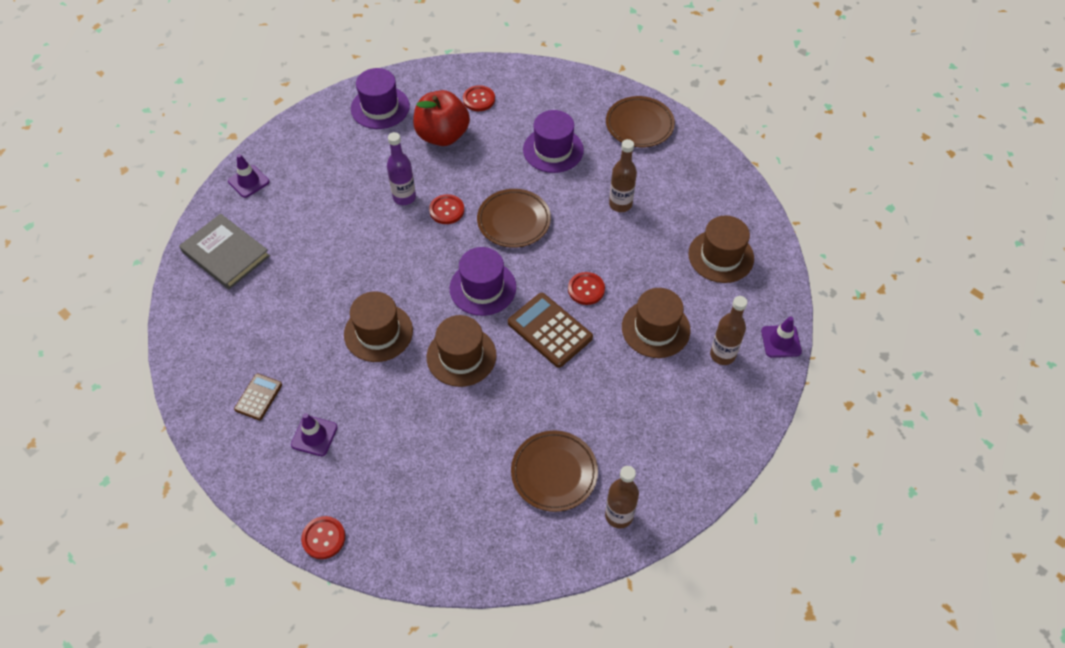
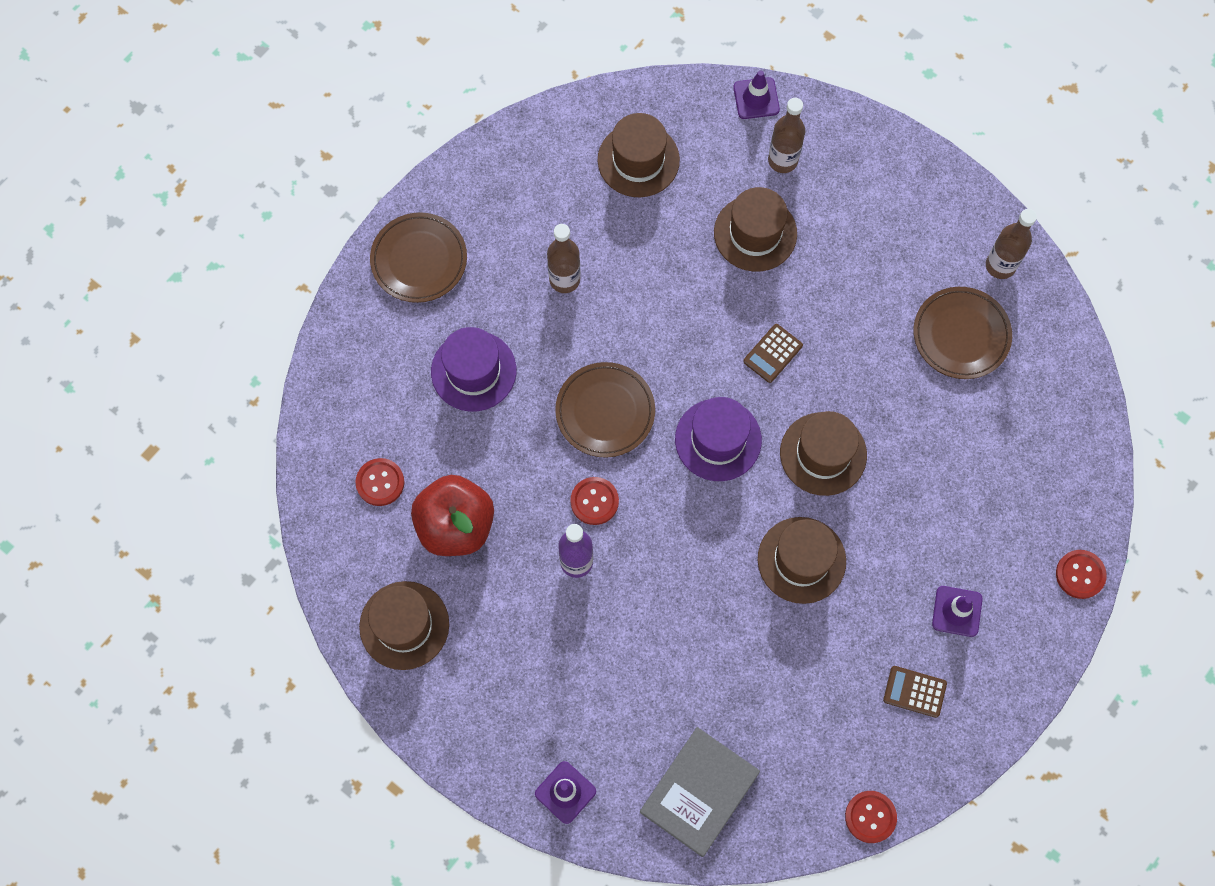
camera: 95 degrees left, 15 degrees up
purple hat [351,68,410,129] -> brown hat [359,581,449,670]
brown calculator [508,293,593,368] -> brown calculator [743,324,803,383], size x0.58
red button [568,272,605,305] -> red button moved to [845,791,897,843]

